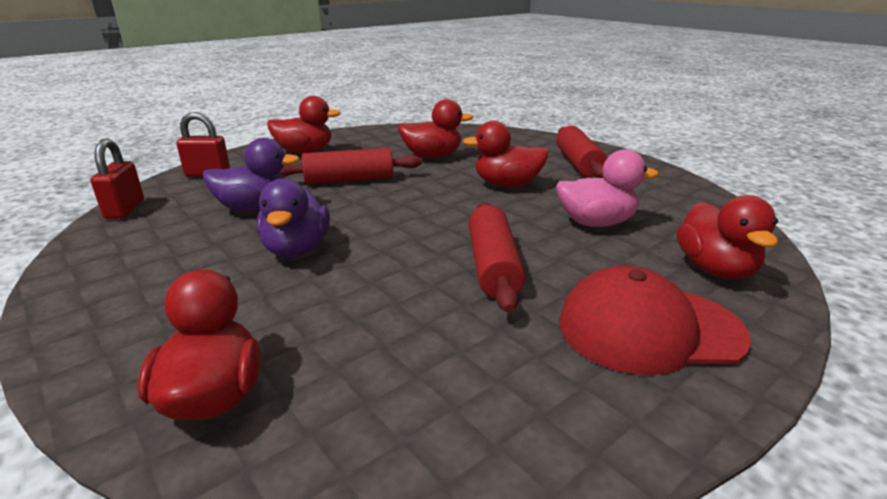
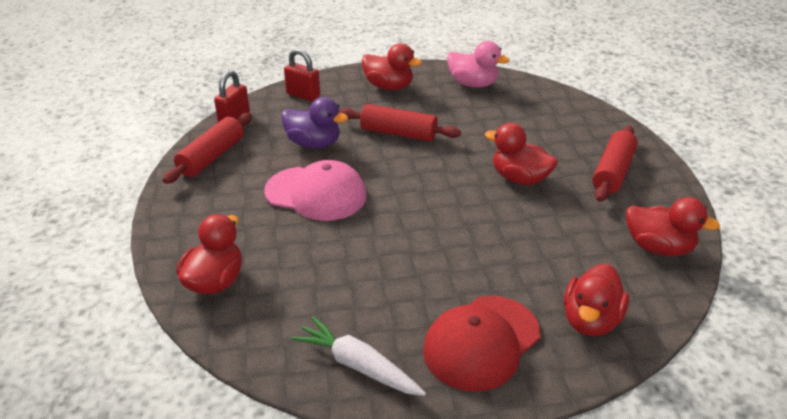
camera: 30 degrees right, 10 degrees up
purple duck [256,178,330,257] -> pink cap [264,160,367,221]
red duck [398,99,473,158] -> red duck moved to [626,197,720,256]
red rolling pin [468,202,526,313] -> red rolling pin moved to [163,113,252,184]
pink duck [556,149,659,227] -> pink duck moved to [447,41,509,88]
red cap [559,266,751,375] -> red cap turned 75 degrees counterclockwise [423,296,540,392]
none -> white carrot [292,317,426,396]

